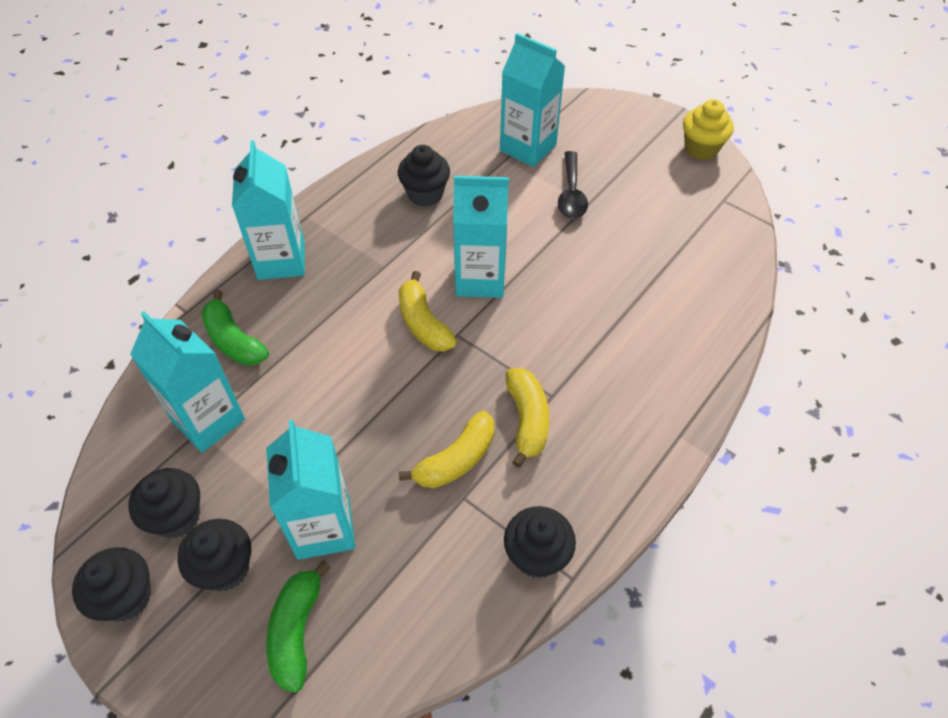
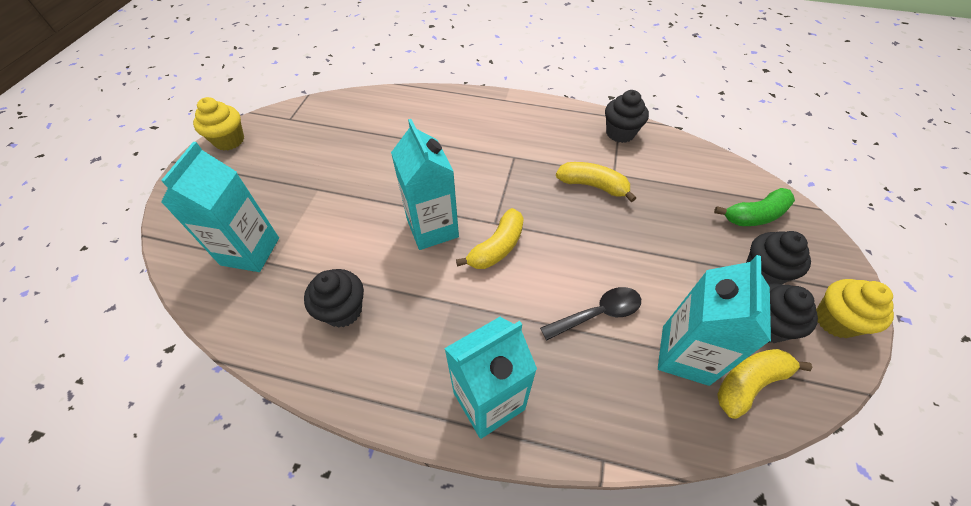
camera: 115 degrees left, 0 degrees up
black cupcake [72,547,151,621] -> yellow cupcake [816,279,894,338]
green banana [201,290,269,366] -> none
turquoise carton [266,420,355,560] -> none
yellow banana [505,368,549,468] -> yellow banana moved to [717,349,812,419]
black spoon [558,151,588,219] -> black spoon moved to [540,287,641,340]

